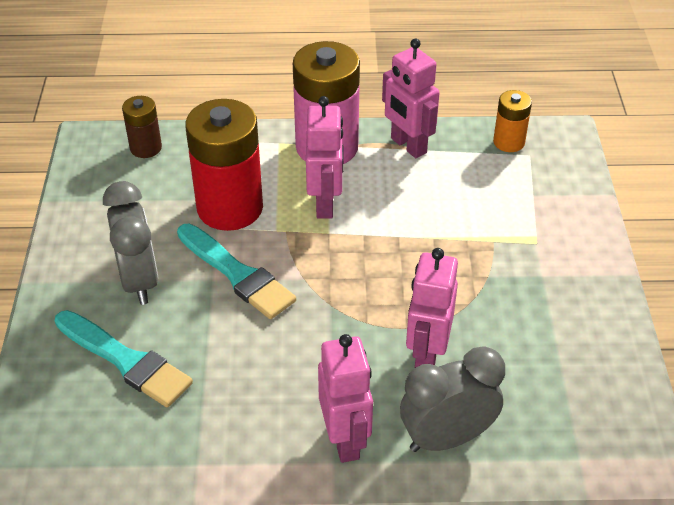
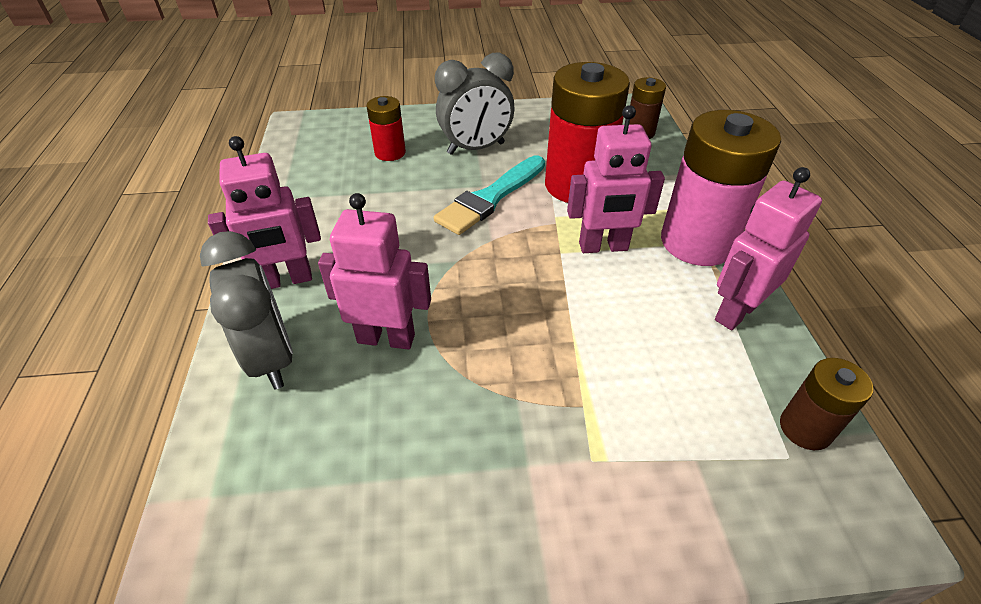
camera: 85 degrees right, 0 degrees up
turquoise brush [55,310,193,407] -> red battery [366,96,406,161]
orange battery [493,90,532,152] -> brown battery [780,358,873,450]

